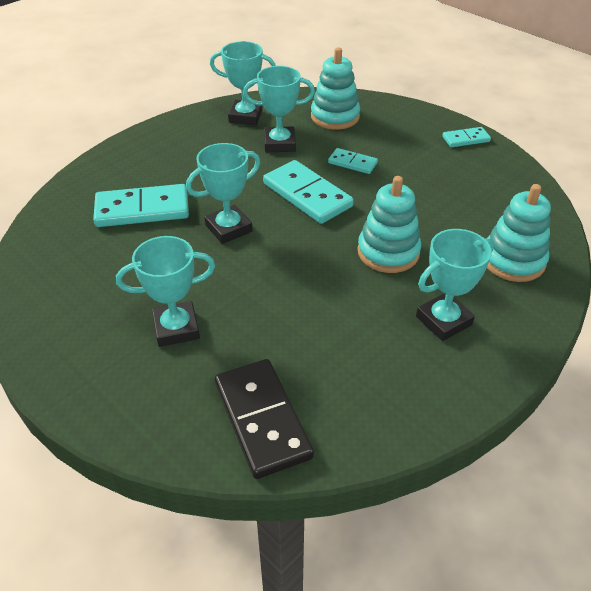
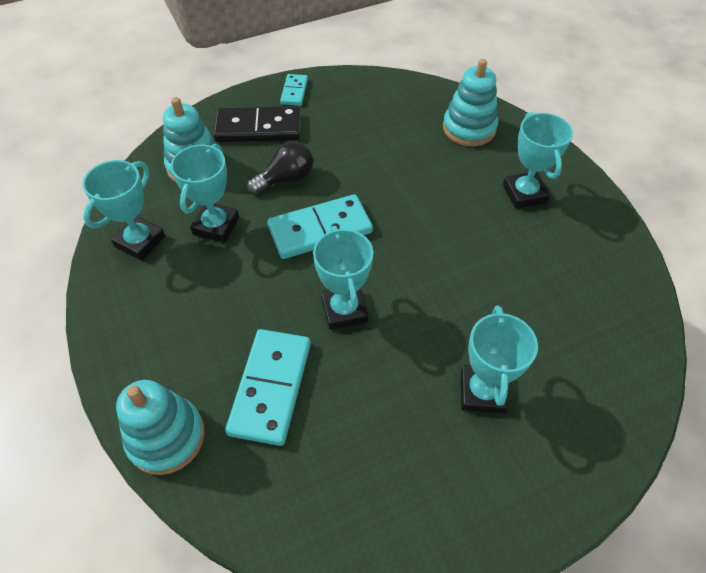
camera: 70 degrees left, 10 degrees up
black domino [215,359,314,479] -> black domino moved to [213,106,300,142]
turquoise domino [328,148,378,174] -> black light bulb [247,141,313,194]
turquoise stacking toy [357,176,421,273] -> turquoise stacking toy moved to [116,380,205,475]

